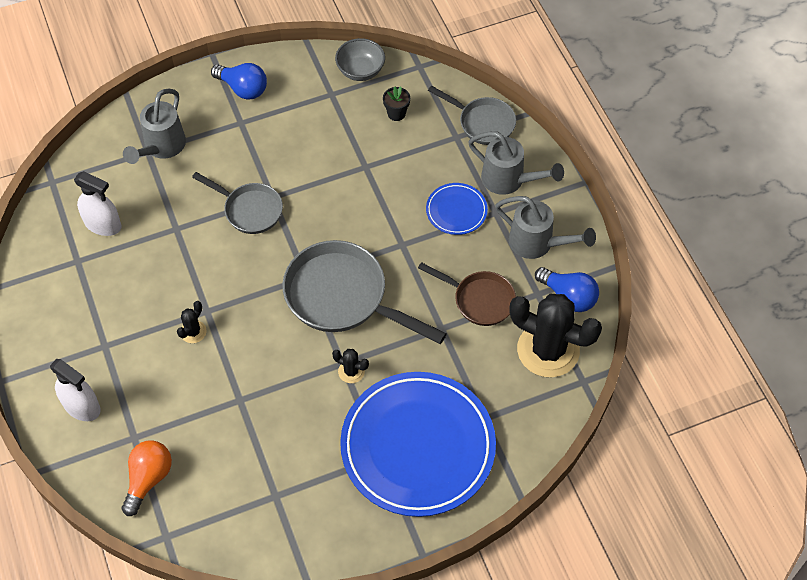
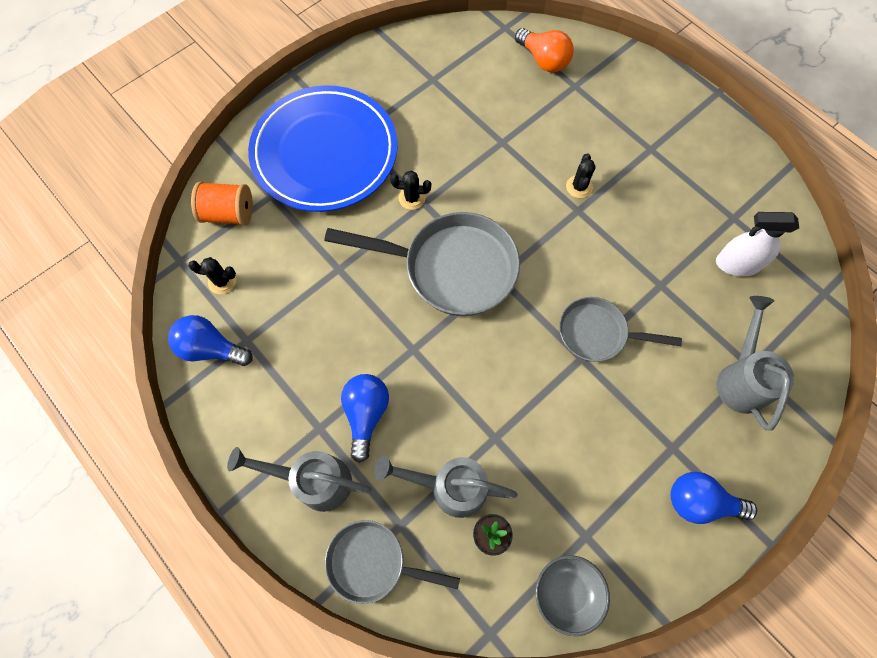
camera: 160 degrees right, 10 degrees up
white spray bottle [50,359,100,421] -> none
orange light bulb [122,440,172,516] -> orange light bulb turned 45 degrees counterclockwise [515,28,574,72]
brown pan [418,262,516,326] -> none
blue plate [426,183,488,235] -> blue light bulb [341,374,389,463]
grey watering can [495,196,596,259] -> grey watering can moved to [374,455,518,518]
black cactus [509,294,602,377] -> black cactus [188,257,236,294], size x0.42
none -> orange spool [191,182,253,225]

